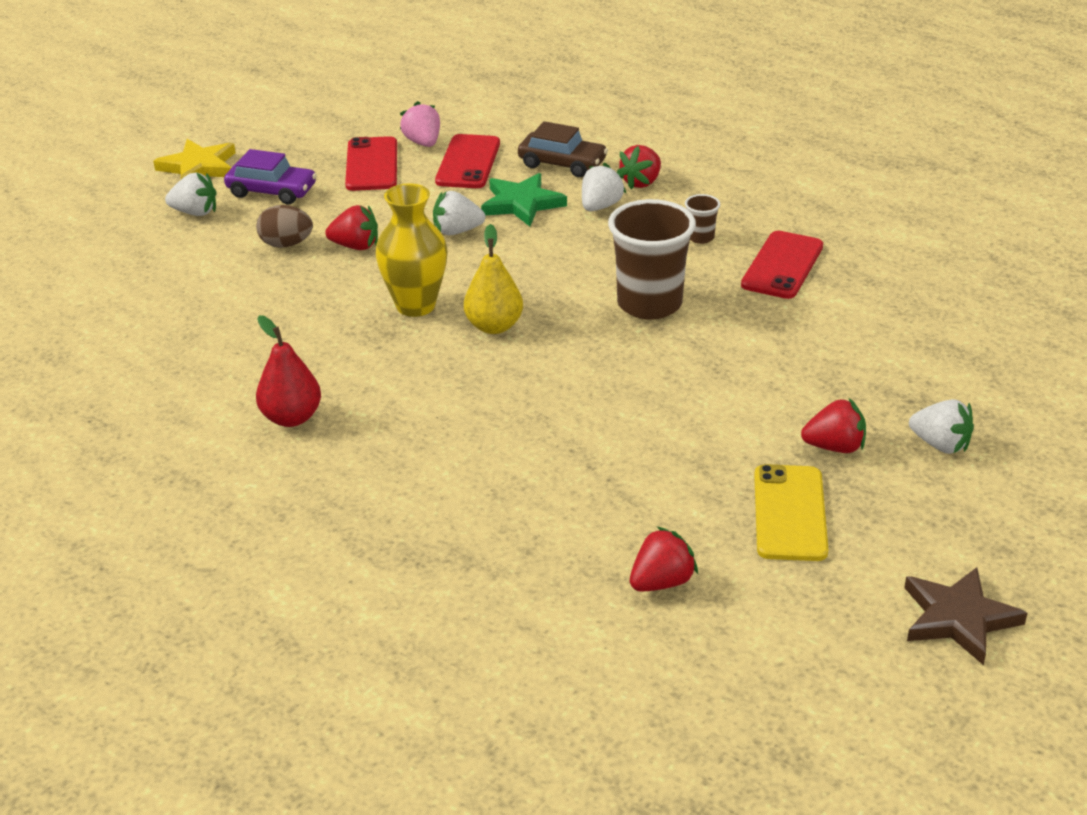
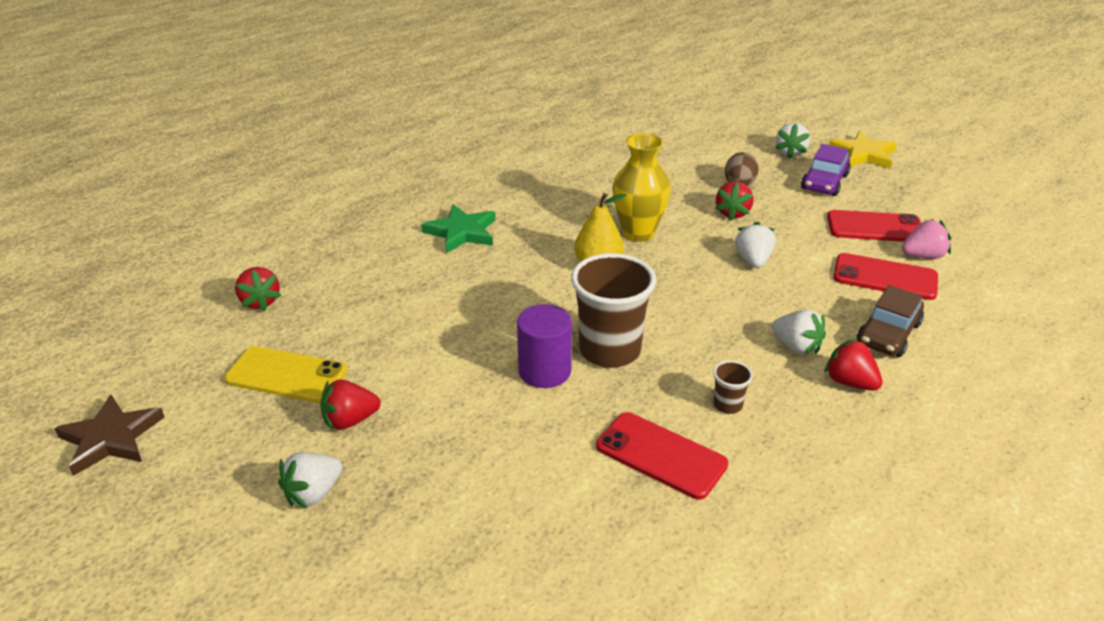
camera: 100 degrees right, 0 degrees up
red pear [256,315,321,427] -> none
green star [481,173,567,226] -> green star moved to [421,204,495,254]
red strawberry [801,398,866,453] -> red strawberry turned 60 degrees clockwise [320,380,381,430]
none -> purple cylinder [517,304,572,388]

